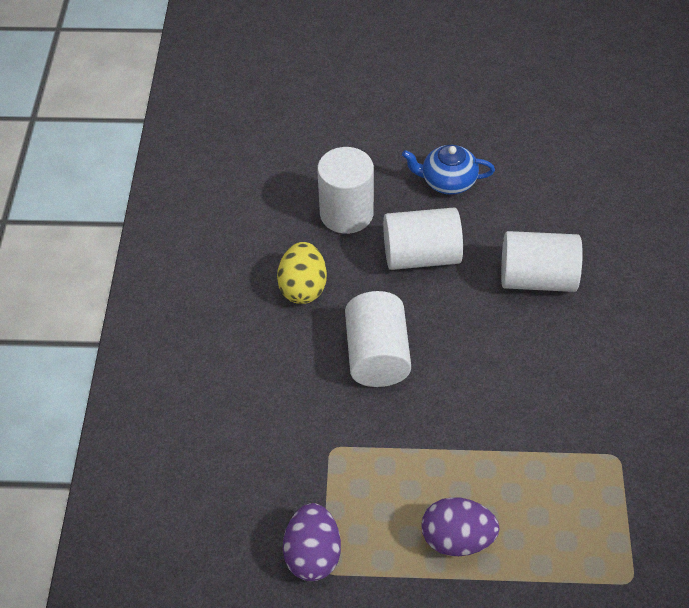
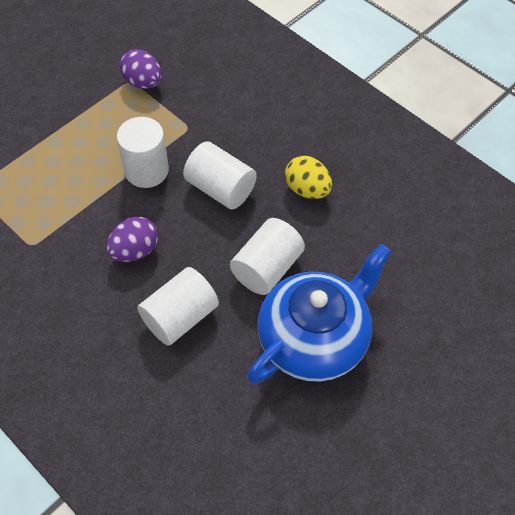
camera: 130 degrees right, 5 degrees up
white cylinder [317,147,374,234] -> white cylinder moved to [117,117,169,188]
blue teapot [402,145,495,195] -> blue teapot [247,244,392,384], size x2.09
purple egg [421,497,500,556] -> purple egg moved to [106,217,158,262]

